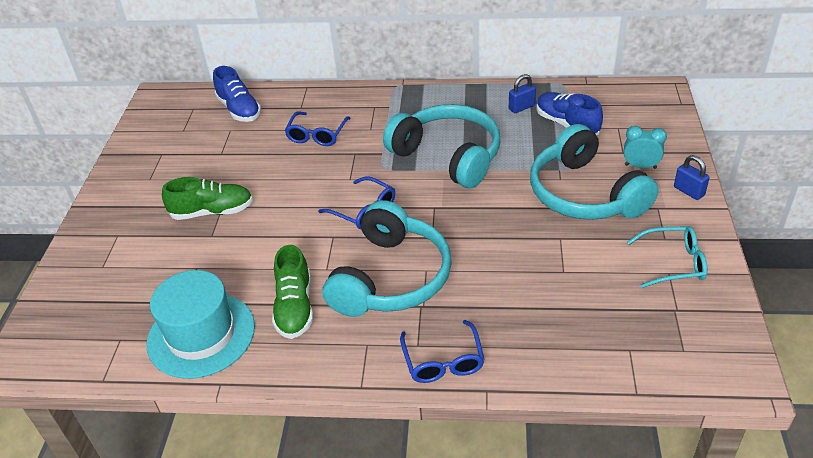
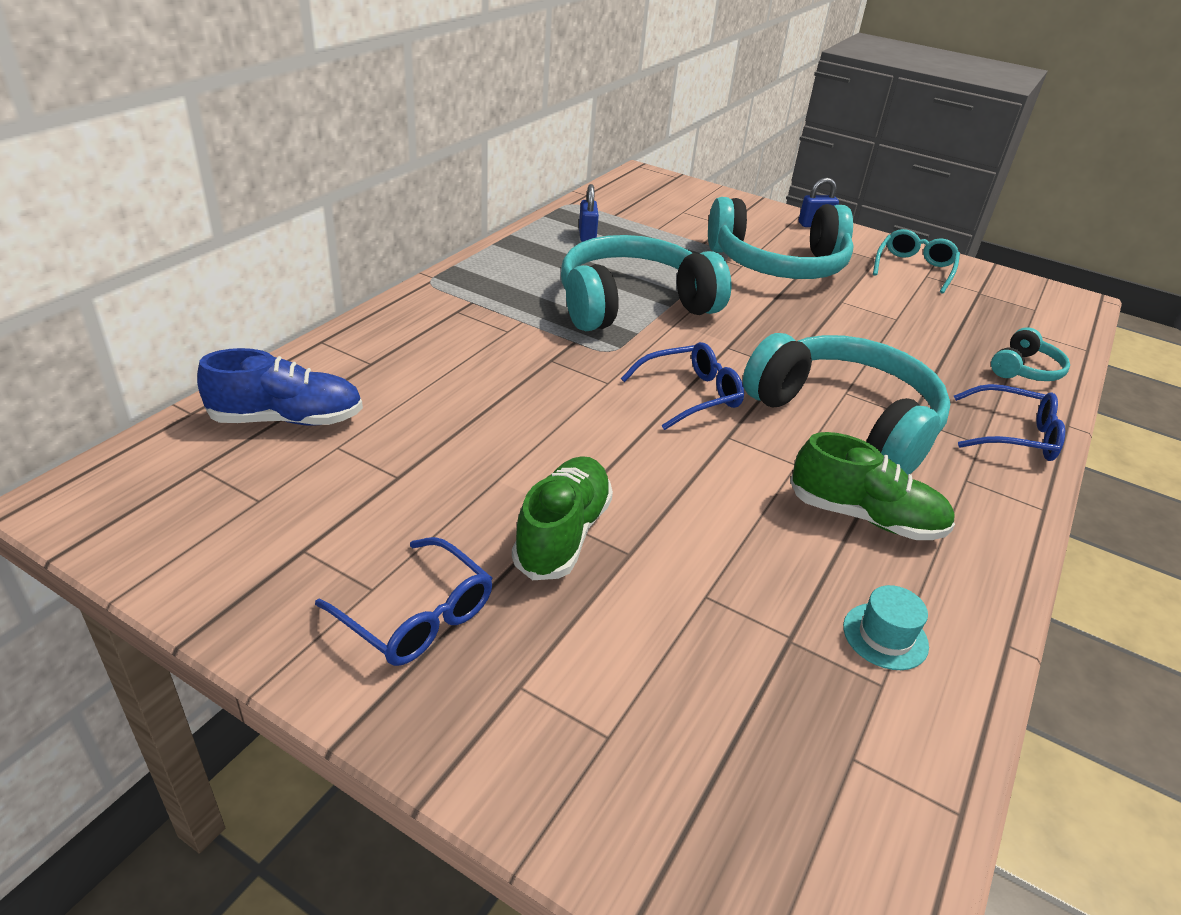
camera: 70 degrees left, 5 degrees down
turquoise hat [147,270,255,379] -> turquoise hat [843,585,929,670], size x0.42
blue glasses [285,112,351,146] -> blue glasses moved to [315,537,492,666]
blue shoe [536,92,603,135] -> none
turquoise clock [624,126,667,169] -> none
none -> turquoise headphones [991,327,1070,381]

